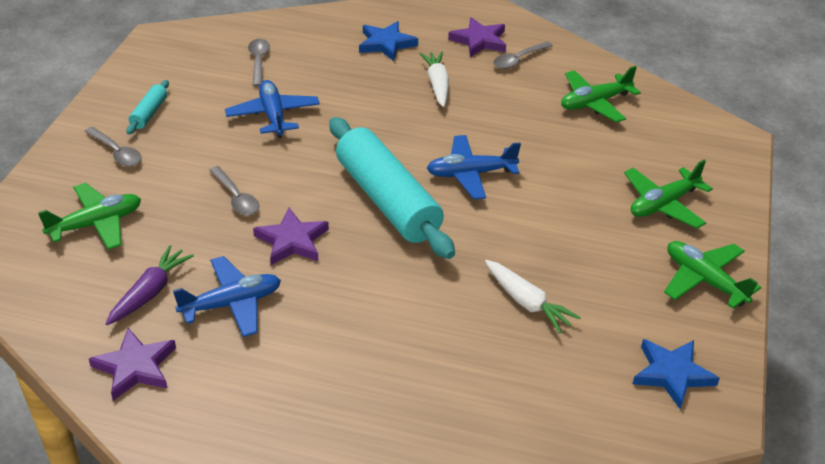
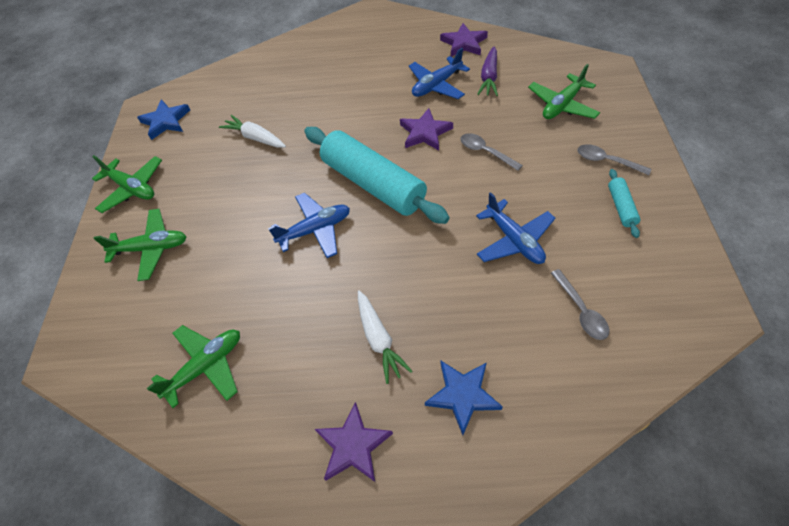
camera: 170 degrees right, 15 degrees up
grey spoon [493,41,553,69] -> none
green plane [624,160,713,229] -> green plane turned 45 degrees clockwise [93,209,186,281]

